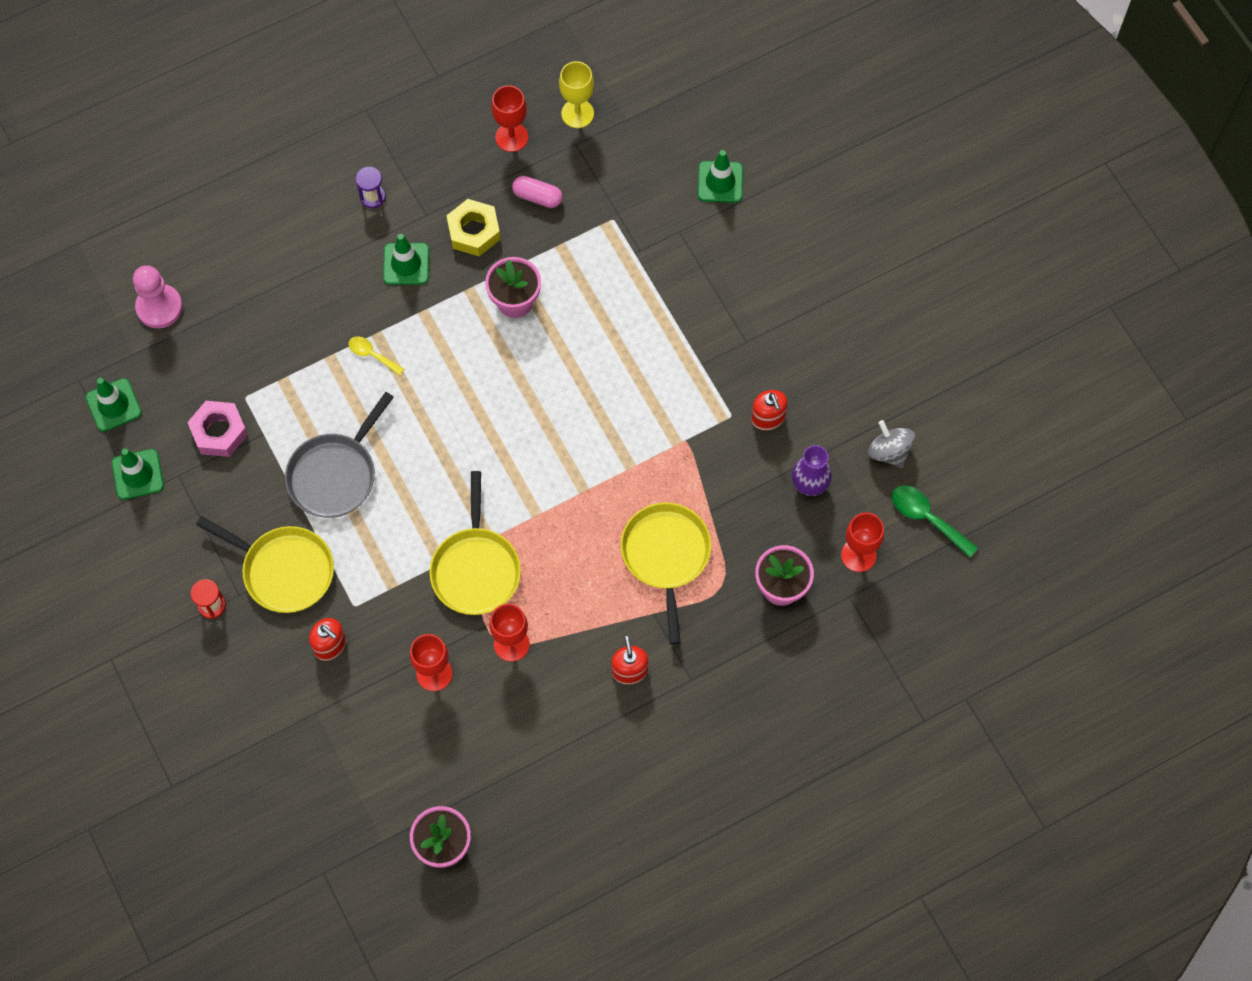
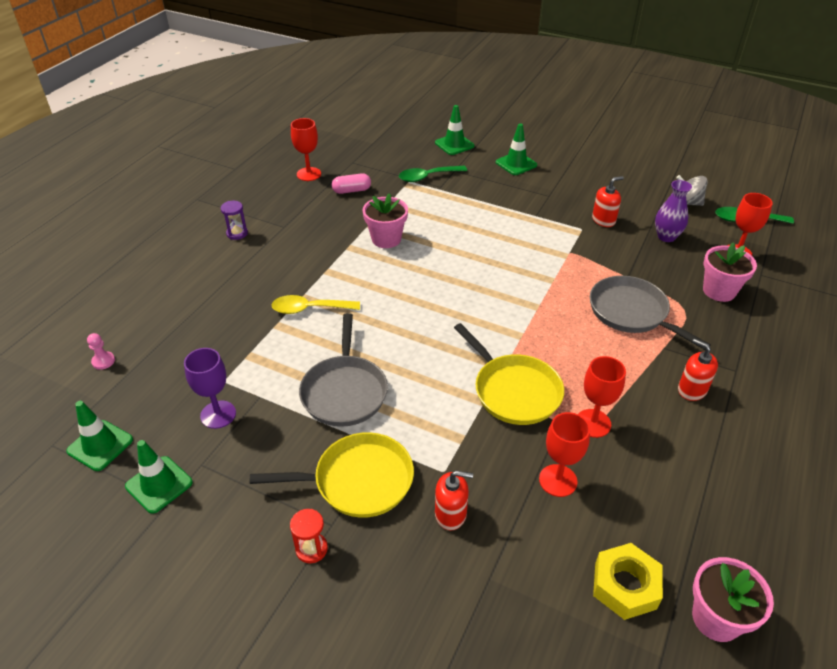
camera: 35 degrees left, 25 degrees down
pink pawn [133,265,183,328] -> pink pawn [87,333,115,370], size x0.50
pink nut [187,401,248,457] -> purple goblet [184,348,236,429]
yellow spoon [349,336,404,376] -> yellow spoon [272,295,360,314], size x1.56
green traffic cone [383,234,429,285] -> green traffic cone moved to [496,124,537,175]
yellow nut [446,199,501,256] -> yellow nut moved to [593,543,663,620]
yellow goblet [559,61,594,128] -> none
yellow pan [621,503,711,644] -> grey pan [590,276,711,350]
red soap dispenser [751,390,787,431] -> red soap dispenser turned 60 degrees counterclockwise [592,176,624,227]
none -> green spoon [399,166,467,182]

